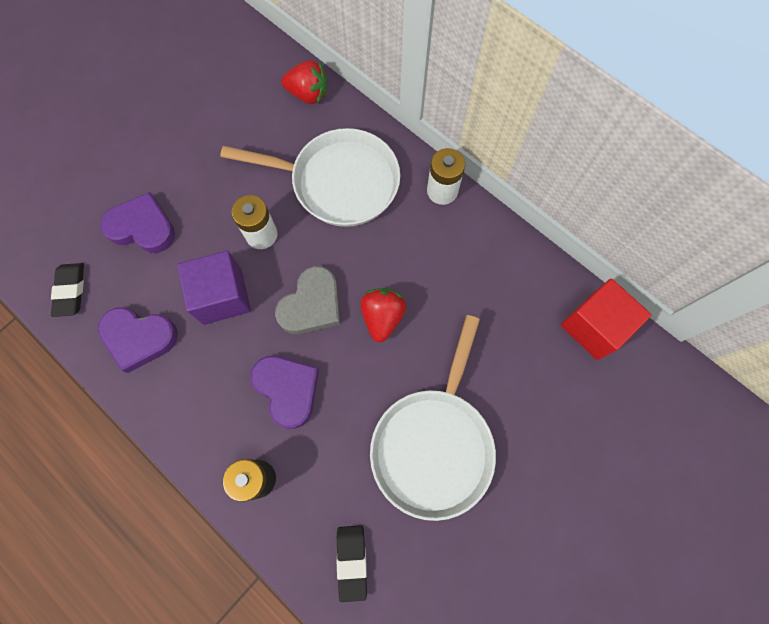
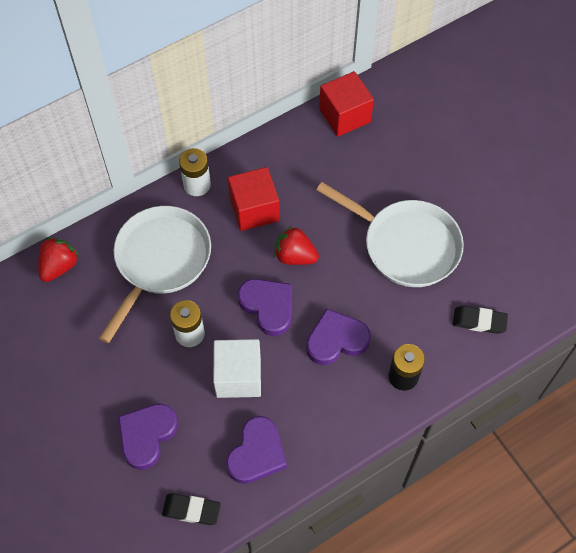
camera: 75 degrees left, 10 degrees down
purple cube [177,251,251,325] -> white cube [213,339,261,398]
grey heart [275,266,340,334] -> purple heart [238,279,292,336]
none -> red cube [228,167,279,231]

